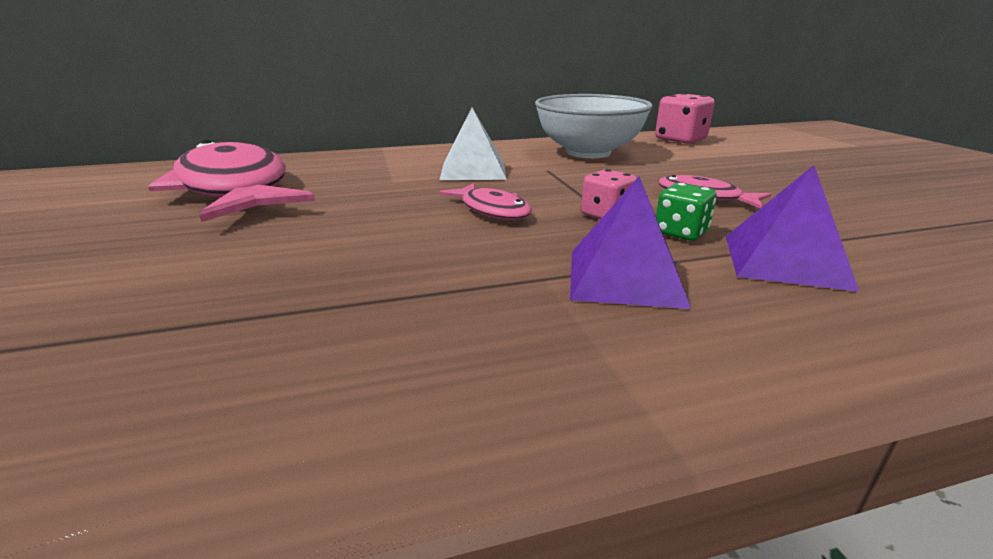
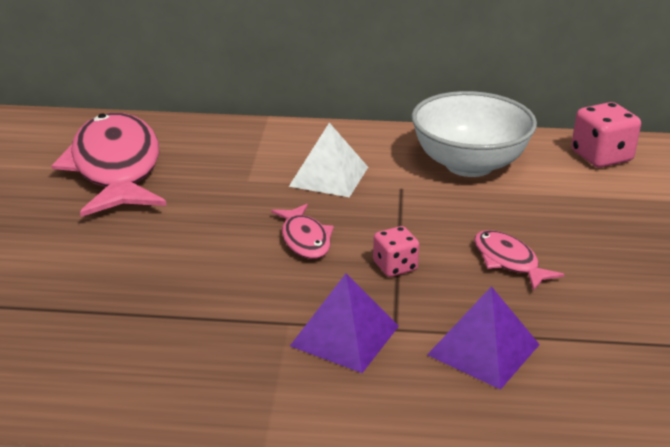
camera: 20 degrees right, 5 degrees up
green dice [656,183,716,241] -> none

